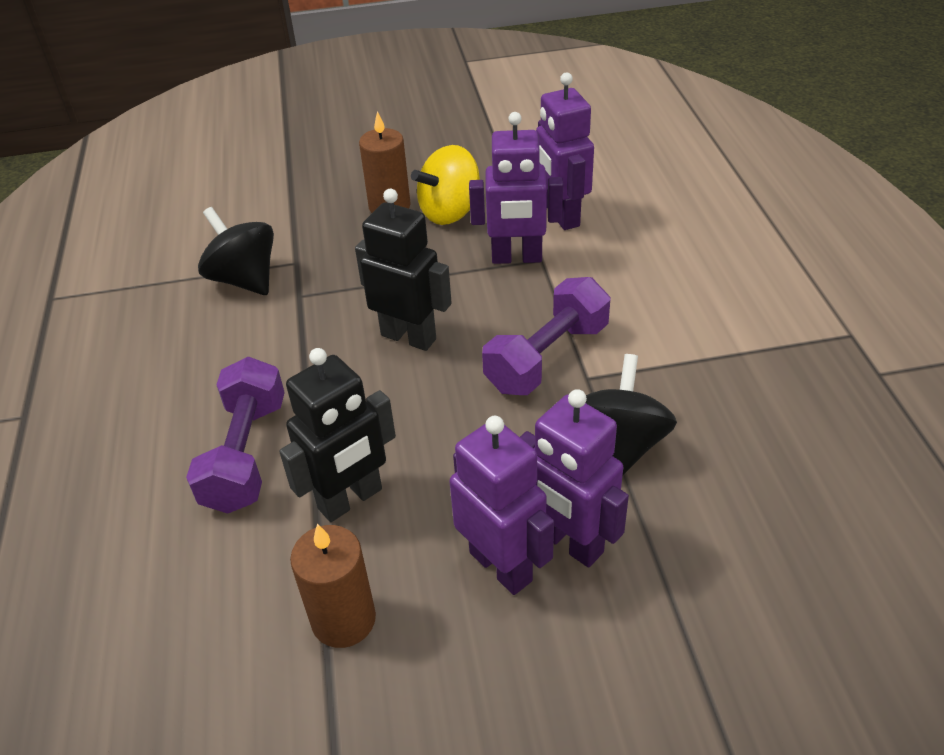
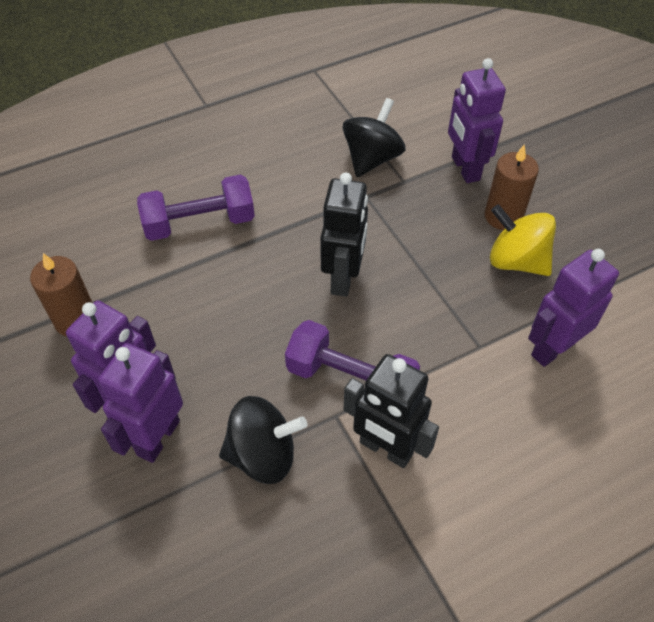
camera: 70 degrees right, 10 degrees up
black robot [279,348,396,522] -> black robot moved to [344,354,439,468]
purple robot [469,112,563,264] -> purple robot moved to [448,58,506,183]

